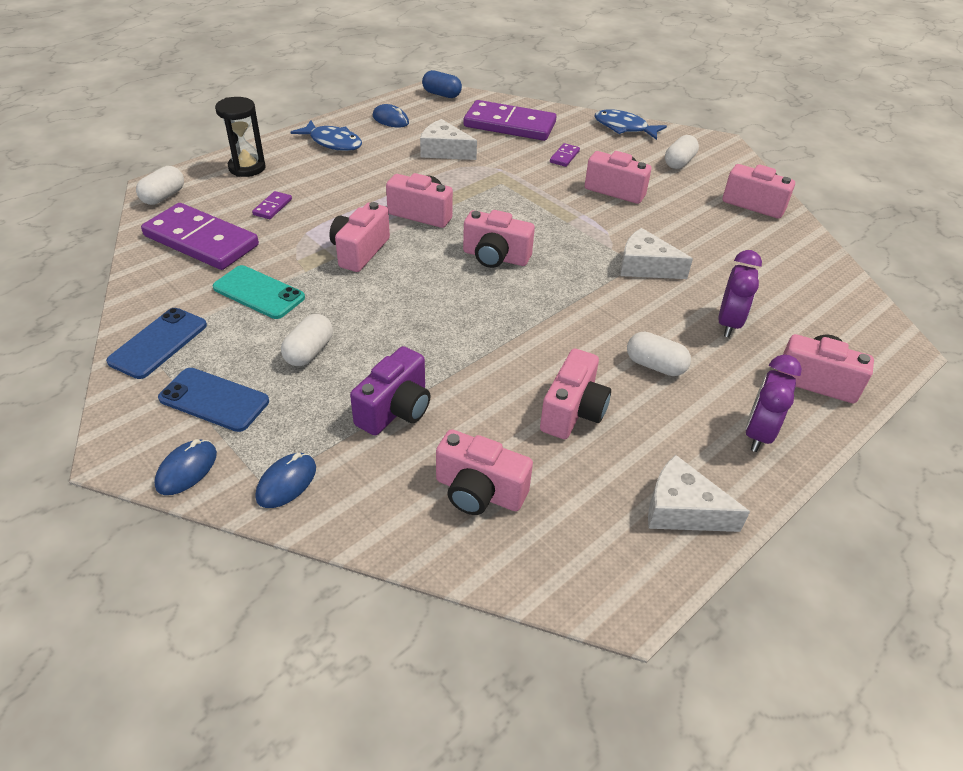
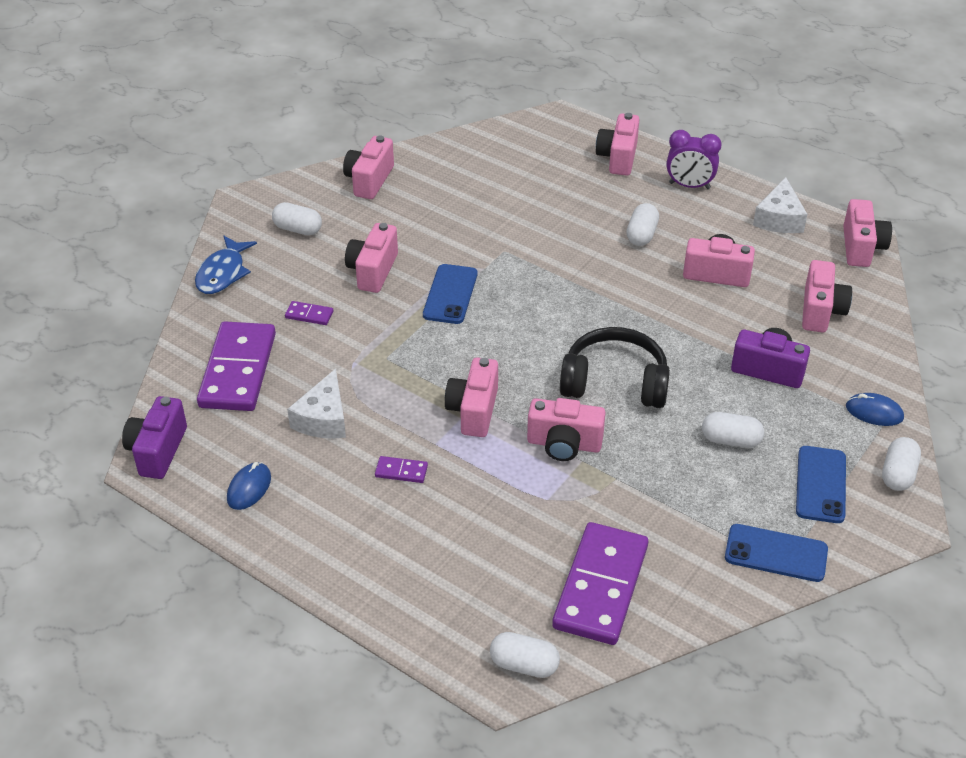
camera: 100 degrees left, 0 degrees up
blue mouse [154,439,217,495] -> white capsule [882,437,921,491]
turquoise phone [213,265,305,319] -> none
black hourglass [215,97,266,177] -> none
purple domino [252,191,292,219] -> purple domino moved to [375,456,428,483]
blue fish [290,120,362,151] -> none
blue capsule [422,70,462,98] -> purple camera [122,396,187,479]
pink camera [463,210,535,268] -> pink camera moved to [843,199,892,267]
white cheese [620,228,693,279] -> none
purple clock [718,250,762,337] -> none
none -> blue phone [423,264,477,324]
none -> black headphones [560,327,670,408]

